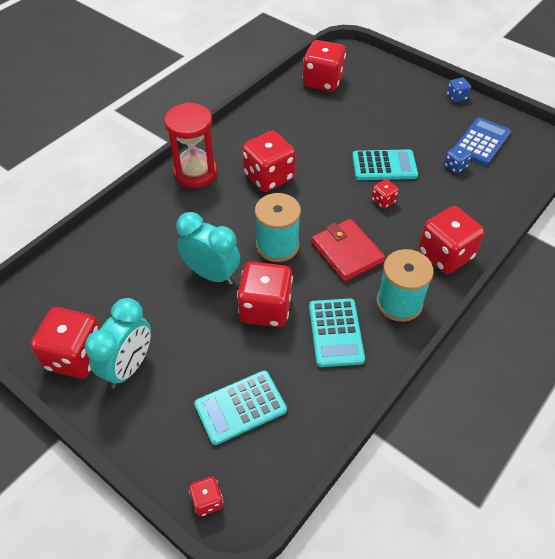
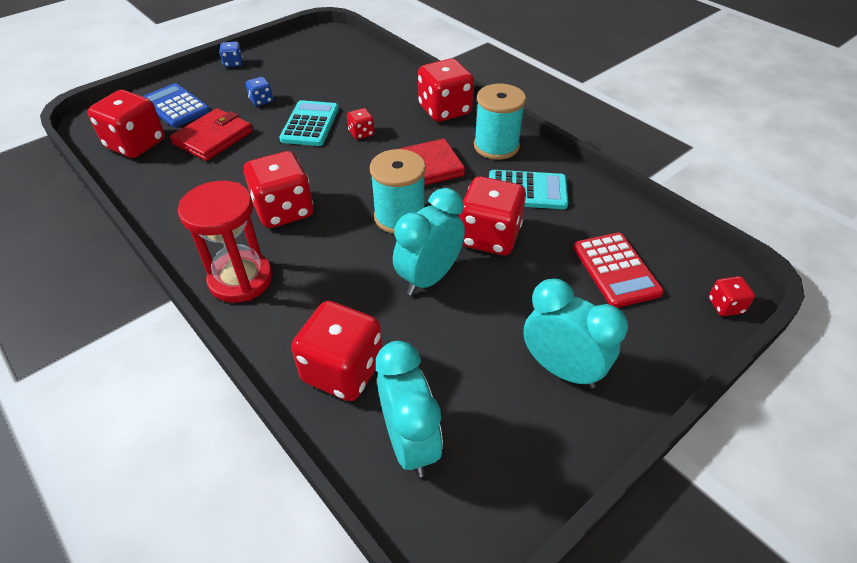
camera: 80 degrees left, 5 degrees down
red dice [31,307,100,379] -> red dice moved to [291,301,383,401]
turquoise calculator [194,371,287,445] -> red calculator [574,233,664,308]
blue dice [444,145,471,174] -> blue dice moved to [246,77,273,106]
blue calculator [454,117,511,165] -> blue calculator moved to [142,83,210,128]
none -> red wallet [170,108,253,161]
none -> turquoise clock [376,341,443,477]

